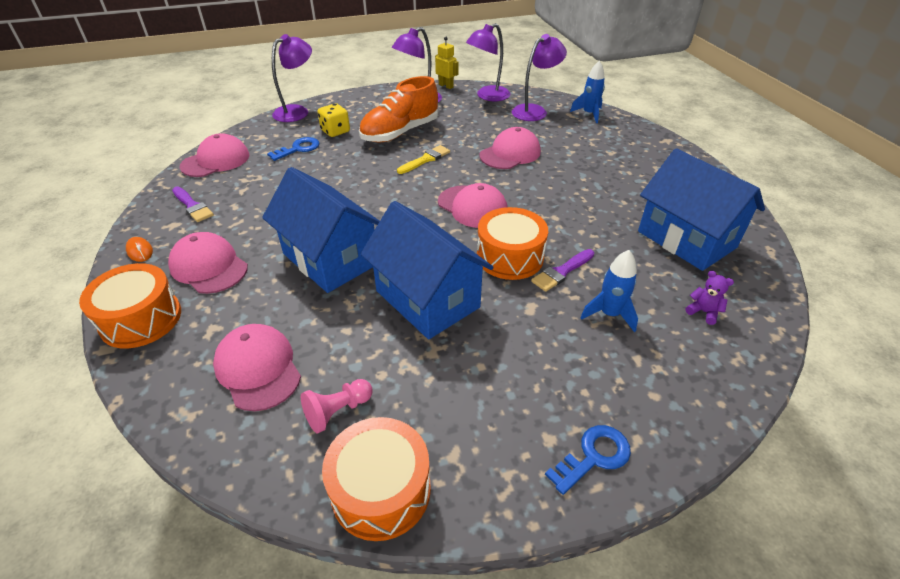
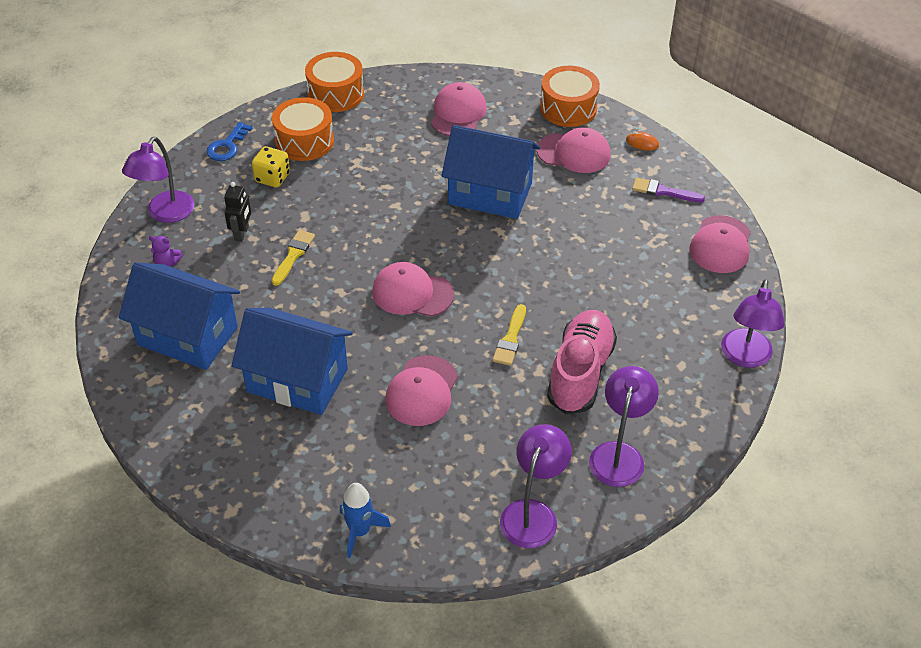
camera: 150 degrees right, 5 degrees up
pink cap [213,324,301,411] -> pink cap turned 105 degrees counterclockwise [431,82,487,136]
blue key [267,137,319,161] -> none
pink pawn [301,379,373,433] -> none
yellow dice [317,103,350,137] -> yellow dice moved to [252,146,290,188]
orange shoe [359,76,438,143] -> pink shoe [547,310,617,414]
blue house [360,201,494,339] -> blue house moved to [232,308,353,415]
yellow robot [435,37,459,89] -> none
orange drum [477,207,548,280] -> orange drum moved to [272,97,334,161]
purple lamp [512,34,567,121] -> purple lamp moved to [122,137,194,223]
purple brush [531,249,594,292] -> yellow brush [272,230,315,286]
blue rocket [580,250,638,332] -> black robot [224,182,251,242]

